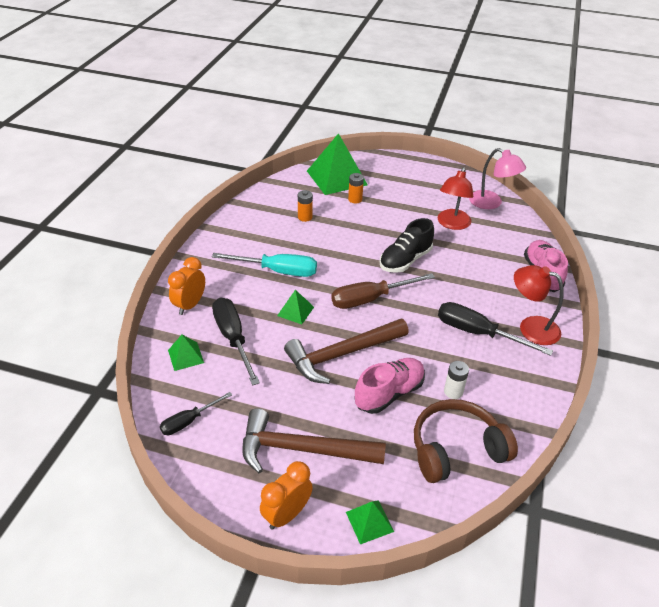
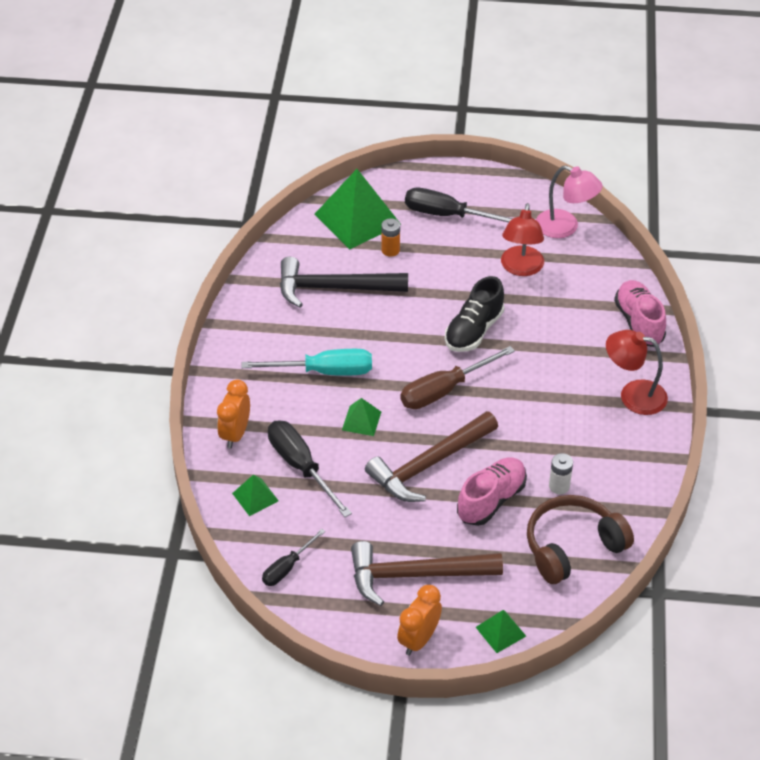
camera: 10 degrees left, 5 degrees up
orange battery [298,190,313,222] -> black hammer [280,257,408,308]
black screwdriver [438,302,553,356] -> black screwdriver moved to [405,188,513,222]

